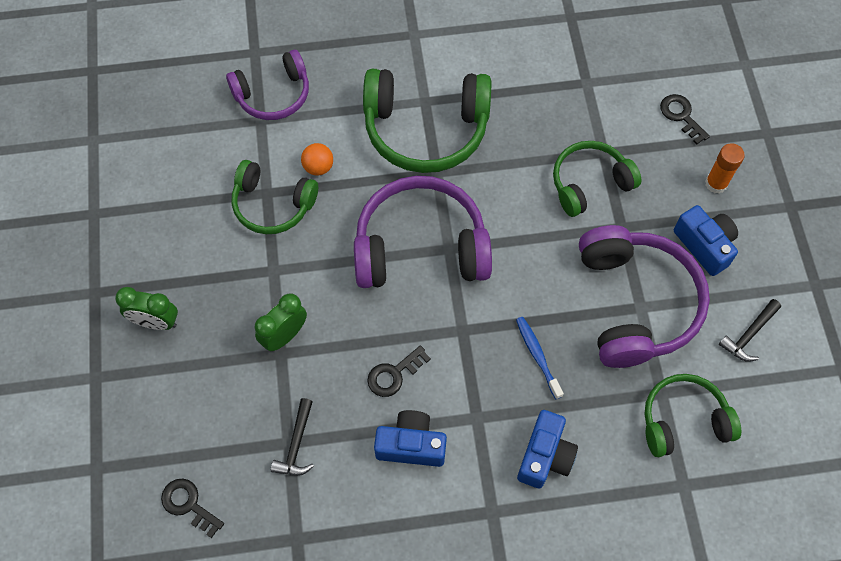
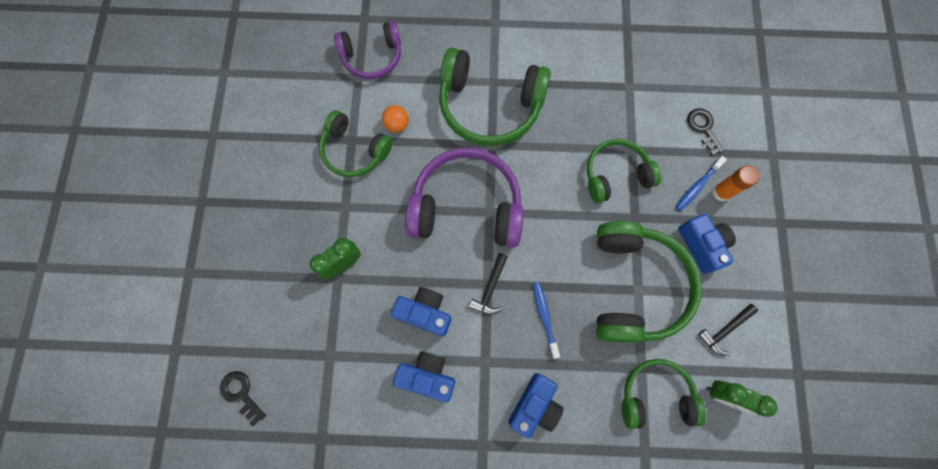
camera: 10 degrees right, 10 degrees up
green clock [115,287,178,330] -> green clock moved to [707,381,777,417]
black hammer [271,398,314,476] -> black hammer moved to [469,253,508,314]
black key [367,345,431,397] -> blue camera [391,287,451,336]
purple headphones [579,225,710,368] -> green headphones [596,221,702,343]
none -> blue toothbrush [675,156,727,211]

